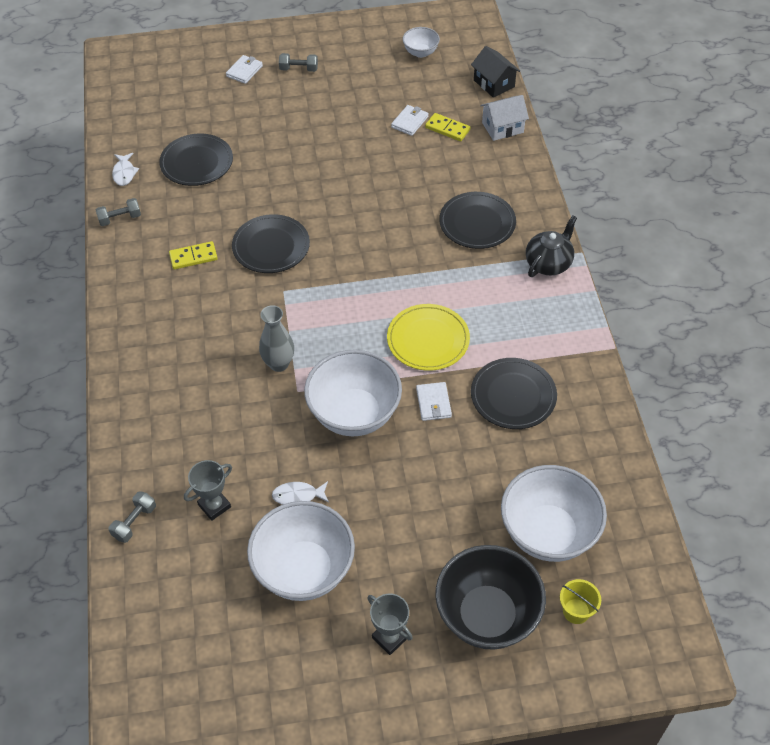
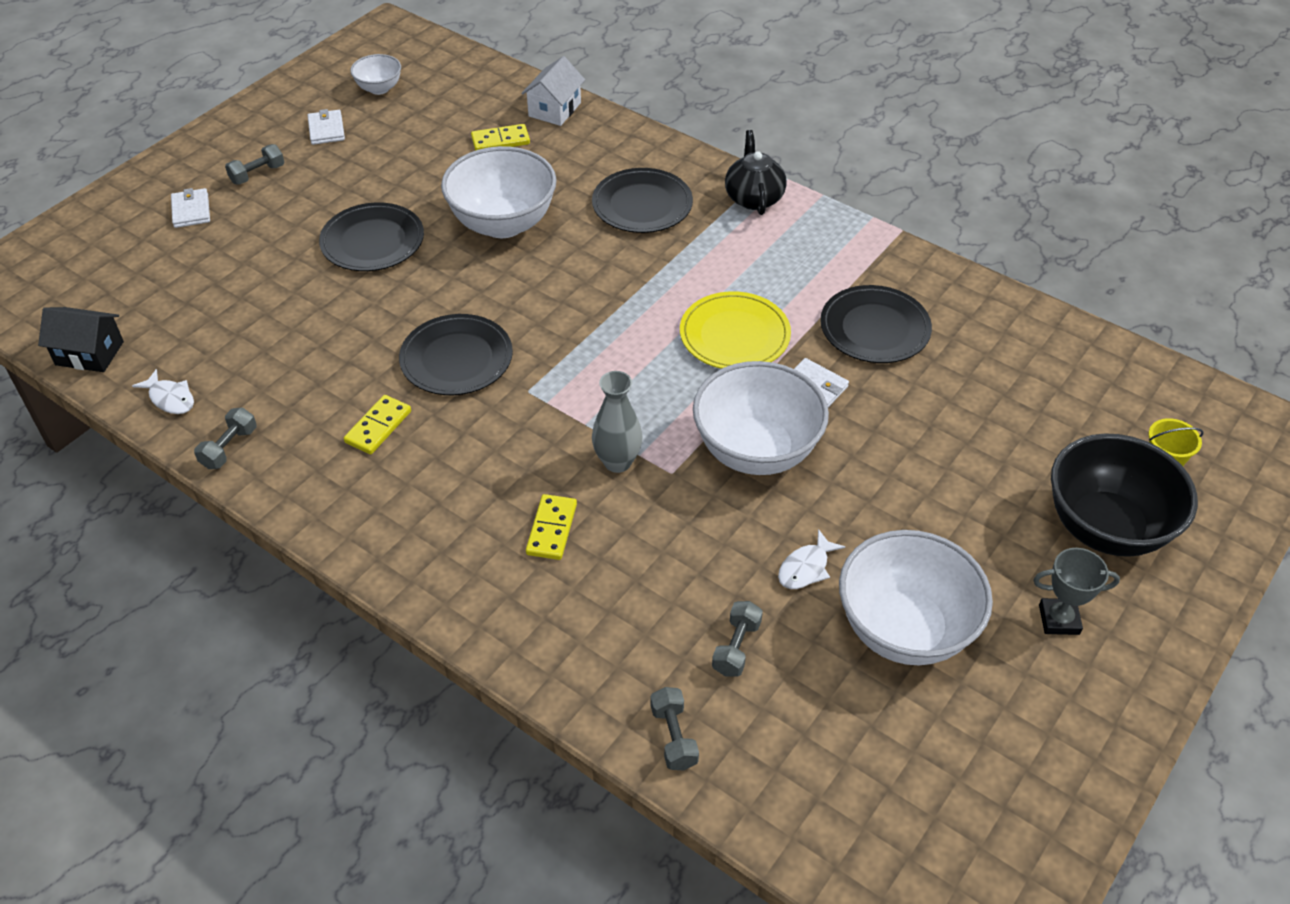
camera: 45 degrees left, 5 degrees down
black plate [159,134,233,186] -> black plate moved to [319,203,424,271]
grey trophy [184,460,232,521] -> grey dumbbell [712,601,763,677]
white wallet [391,105,429,136] -> white wallet moved to [308,109,345,145]
black house [471,46,520,98] -> black house moved to [38,307,124,372]
white bowl [501,465,607,562] -> white bowl moved to [441,146,557,238]
none -> yellow domino [526,494,577,560]

